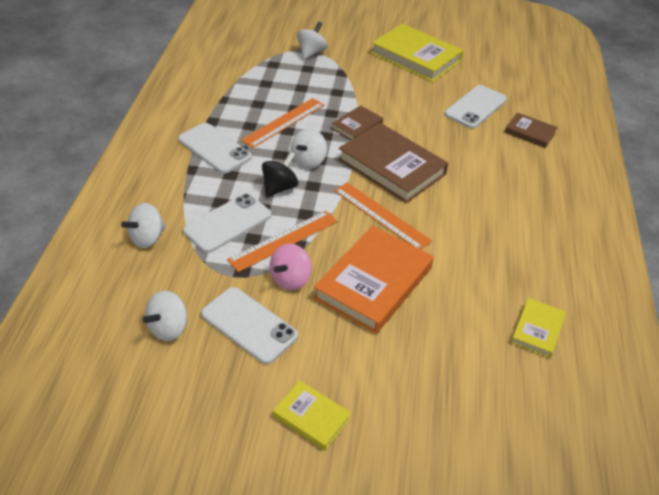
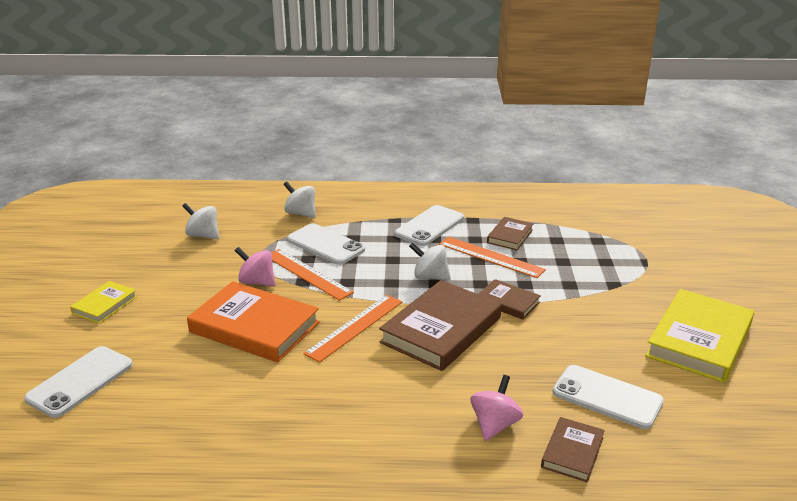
camera: 85 degrees right, 15 degrees down
white phone [201,287,298,364] -> white phone moved to [24,346,133,418]
black spinning top [262,152,298,198] -> none
white spinning top [297,22,328,60] -> none
yellow book [511,298,566,358] -> none
none -> pink spinning top [470,375,523,441]
none -> brown book [487,217,534,250]

